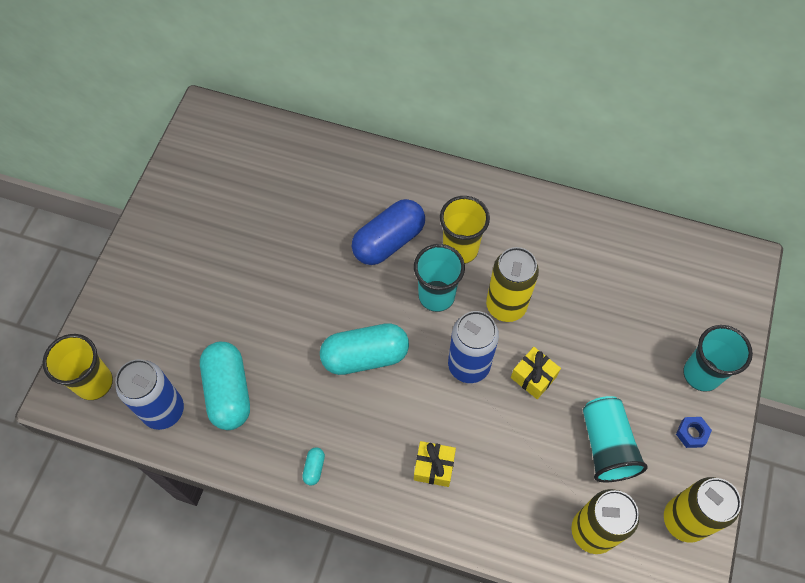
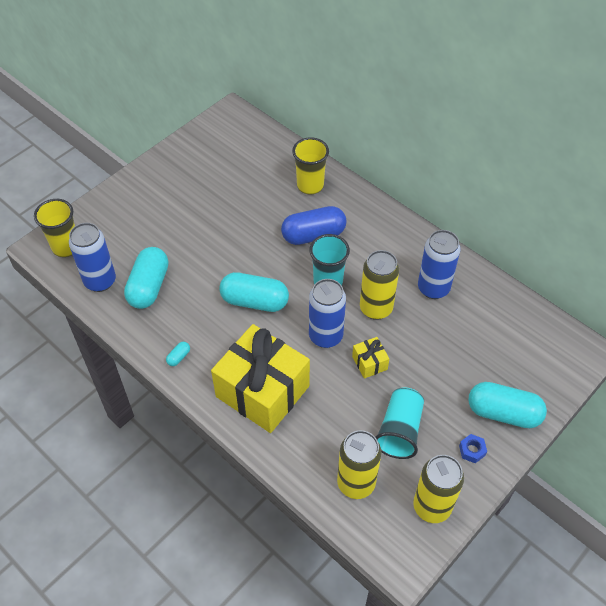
camera: 25 degrees right, 10 degrees down
yellow gift [414,441,456,487] -> yellow gift [211,324,310,433], size x2.43
yellow cup [440,196,490,264] -> yellow cup moved to [292,137,329,195]
turquoise cup [683,325,753,392] -> turquoise capsule [468,382,547,428]
none -> blue can [418,230,460,299]

